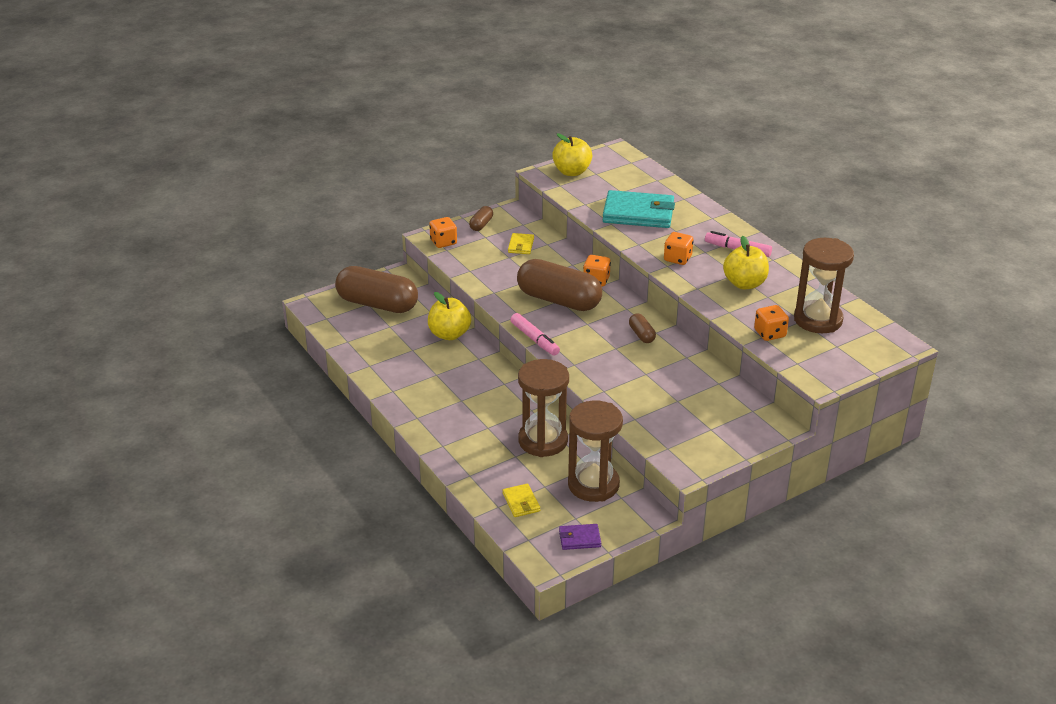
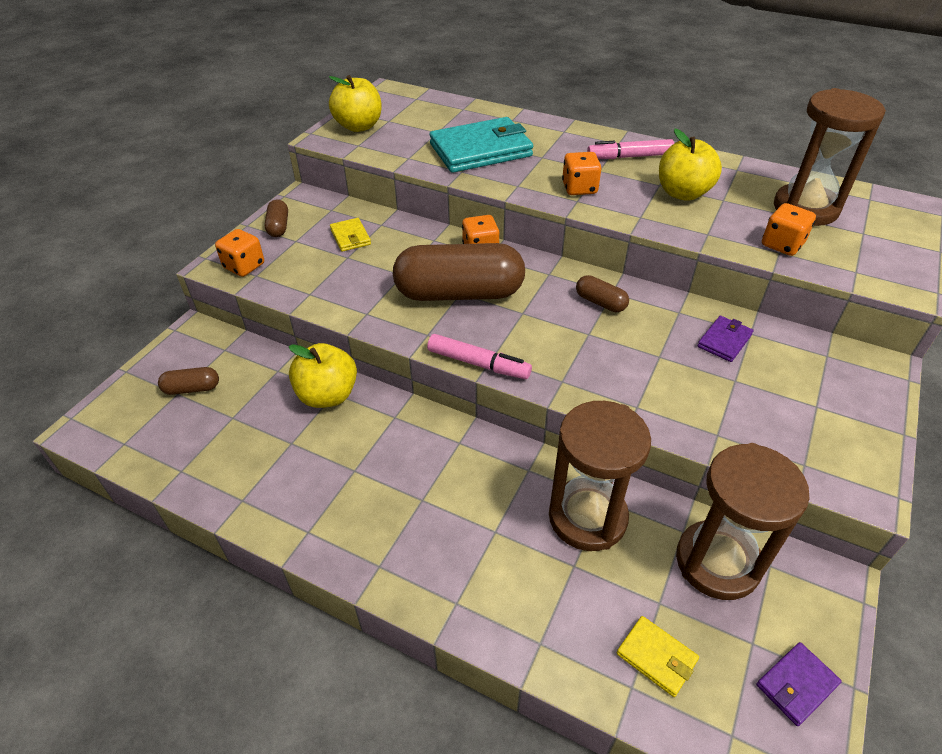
camera: 30 degrees left, 10 degrees up
brown capsule [335,266,418,313] -> brown capsule [158,367,219,395], size x0.43
none -> purple wallet [697,316,753,362]

